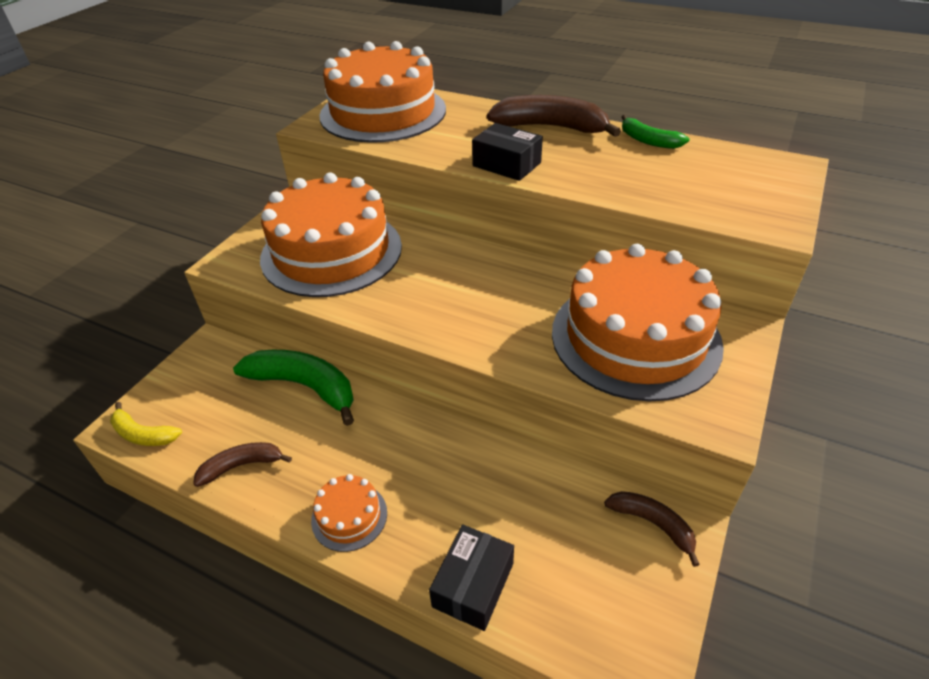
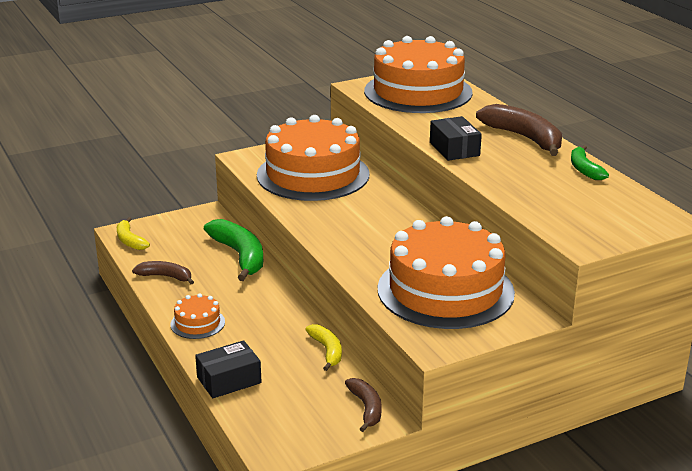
camera: 35 degrees right, 15 degrees down
none -> yellow banana [305,324,342,371]

